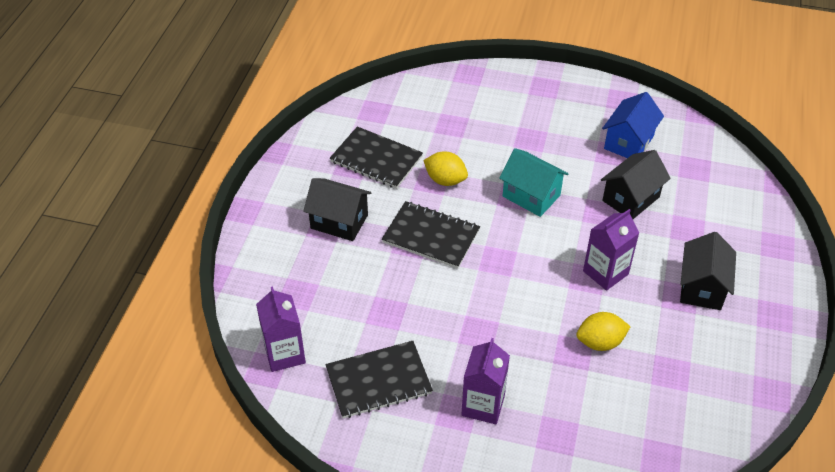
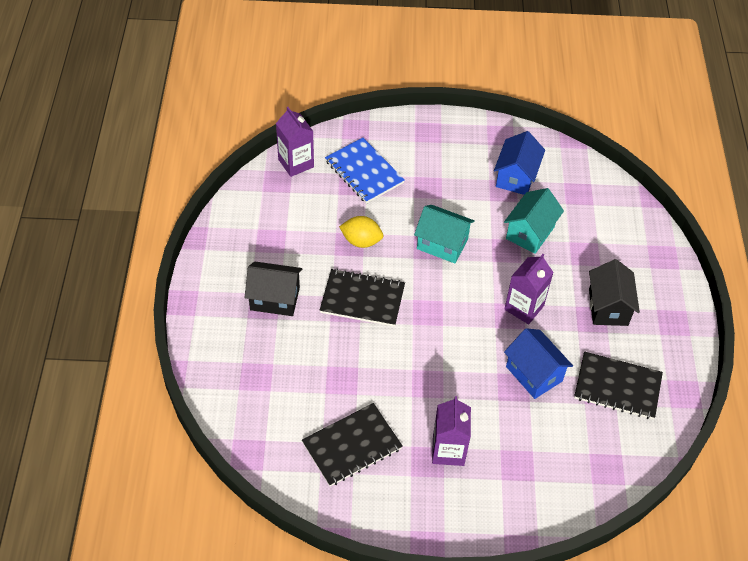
camera: 15 degrees left, 5 degrees up
purple carton [256,286,306,372] -> purple carton moved to [276,107,314,177]
black notebook [330,126,423,189] -> black notebook moved to [574,351,663,419]
yellow lemon [576,312,631,351] -> blue house [504,328,573,399]
black house [601,150,671,219] -> turquoise house [504,188,564,254]
none -> blue notebook [325,138,405,204]

